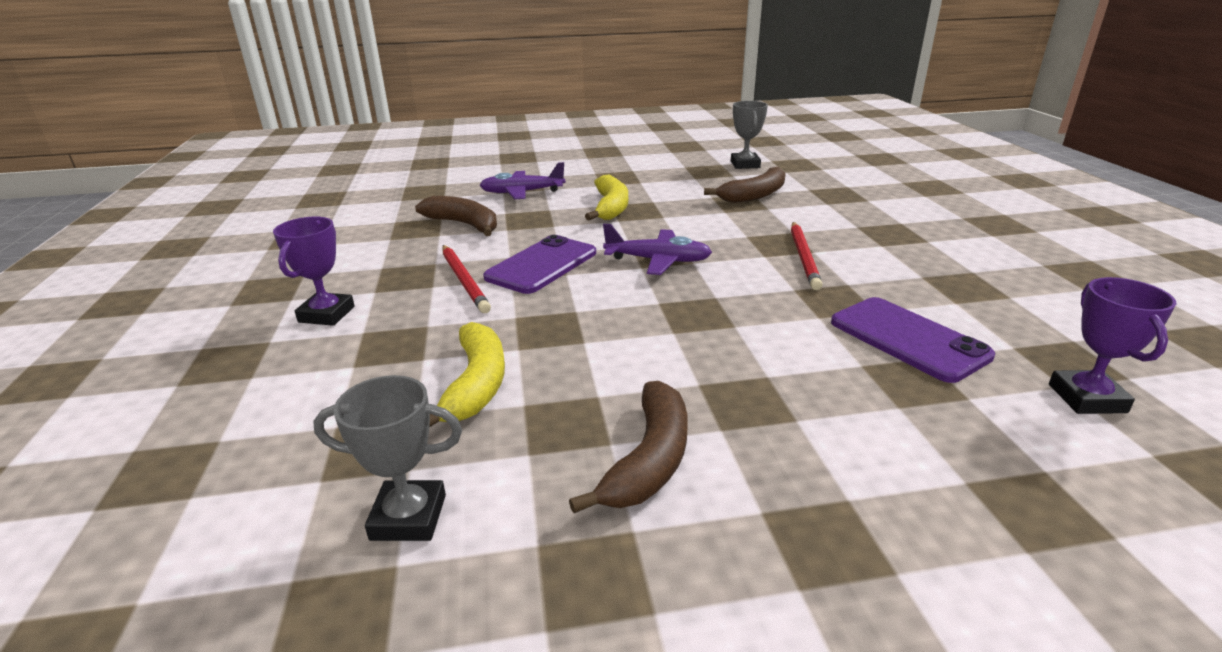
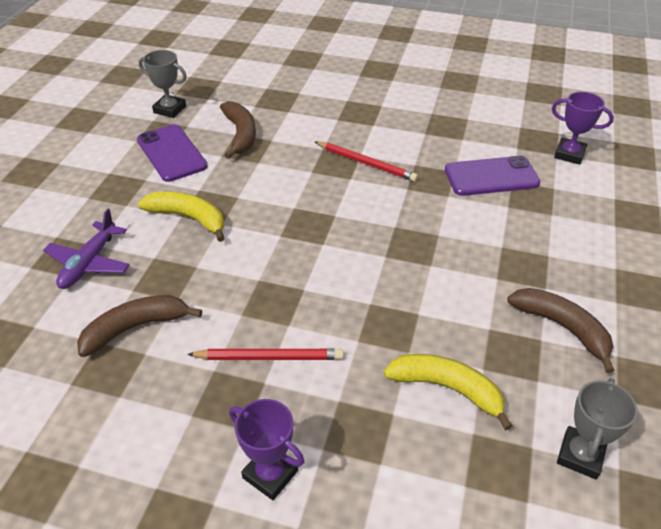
camera: 65 degrees left, 15 degrees up
purple phone [483,235,596,294] -> purple phone moved to [137,124,208,182]
purple plane [603,224,712,275] -> none

